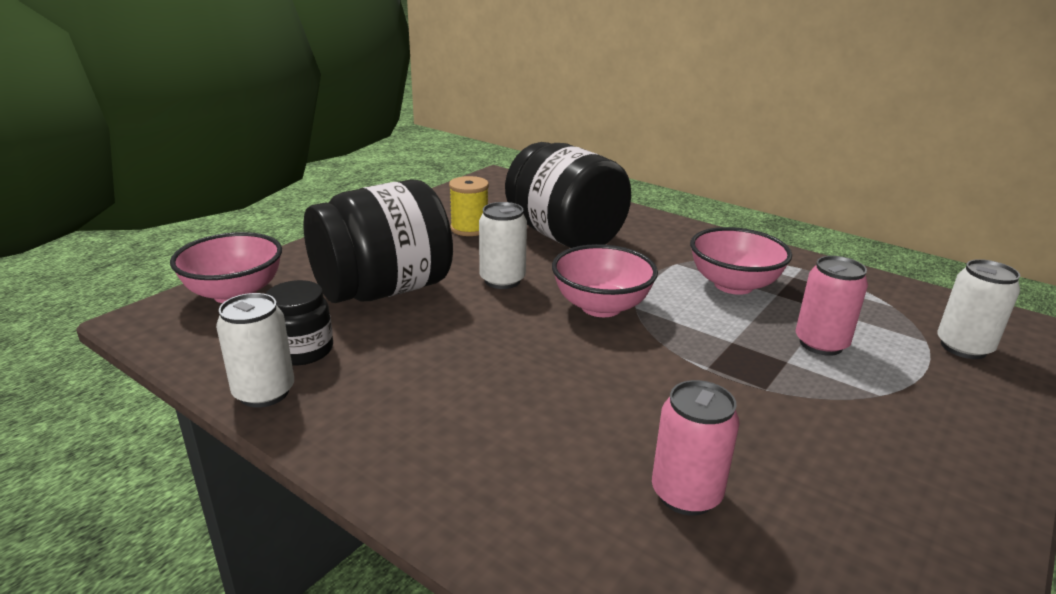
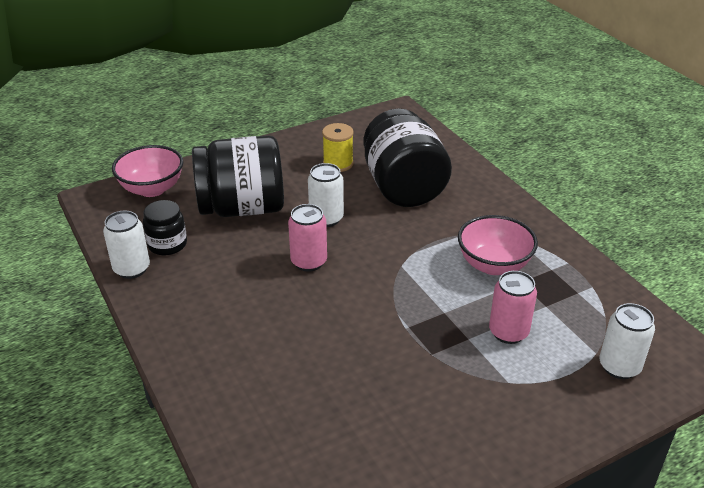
camera: 25 degrees right, 10 degrees up
pink bowl [552,244,658,317] -> none
pink can [652,380,740,515] -> pink can moved to [288,204,327,272]

